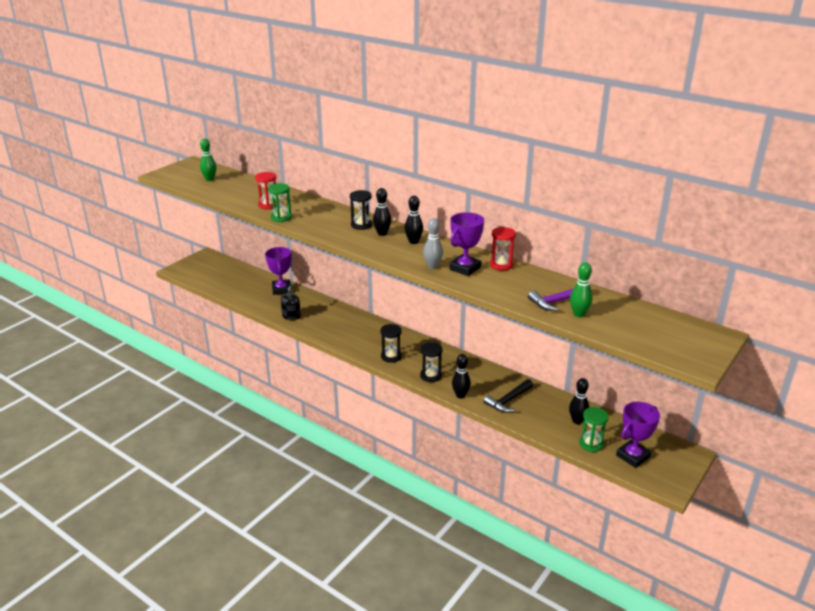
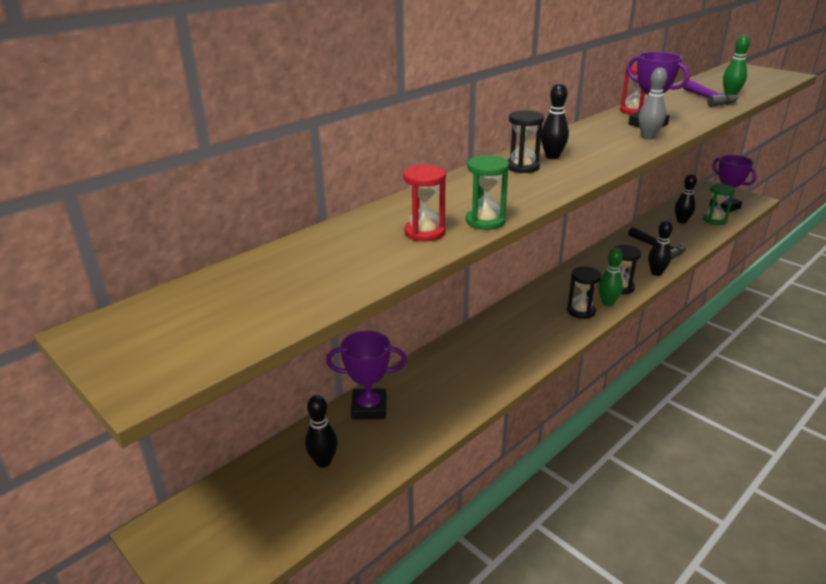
camera: 80 degrees left, 0 degrees up
green bowling pin [200,139,216,181] -> green bowling pin moved to [598,248,623,306]
black soap dispenser [281,284,301,320] -> none
black bowling pin [404,196,423,244] -> black bowling pin moved to [305,395,338,468]

